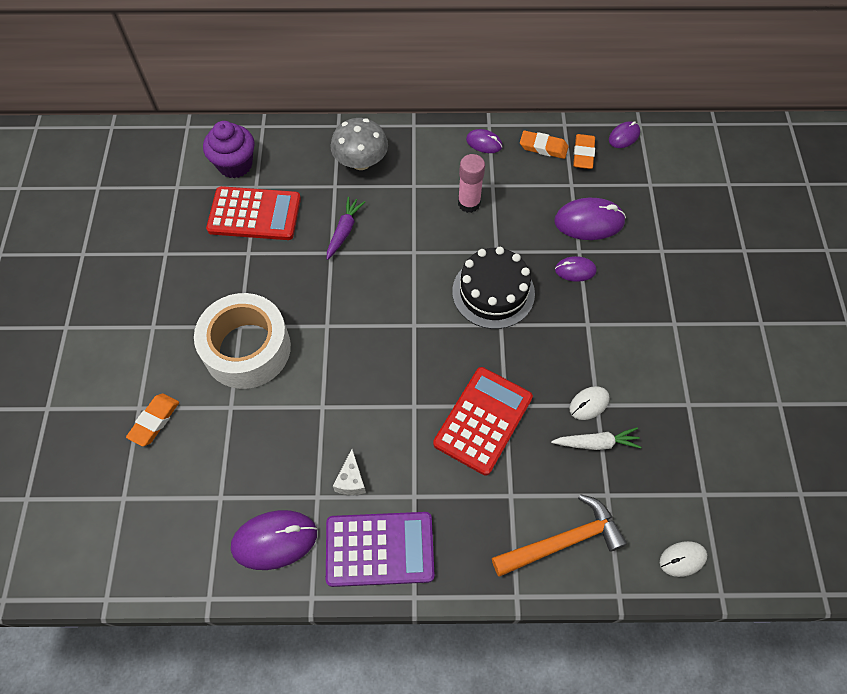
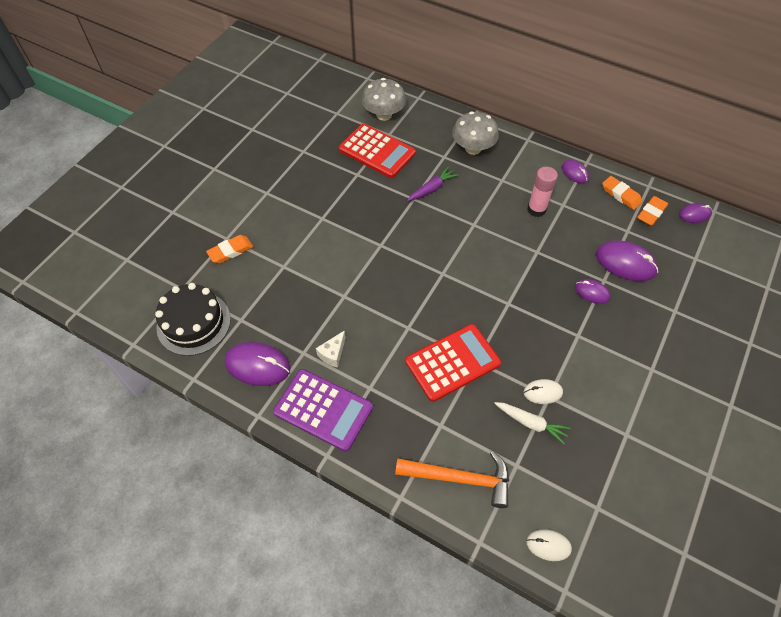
camera: 30 degrees right, 5 degrees down
white tape [194,293,291,389] -> none
purple cupcake [203,121,255,178] -> grey mushroom [362,78,406,121]
black cake [452,247,535,329] -> black cake moved to [155,283,231,356]

